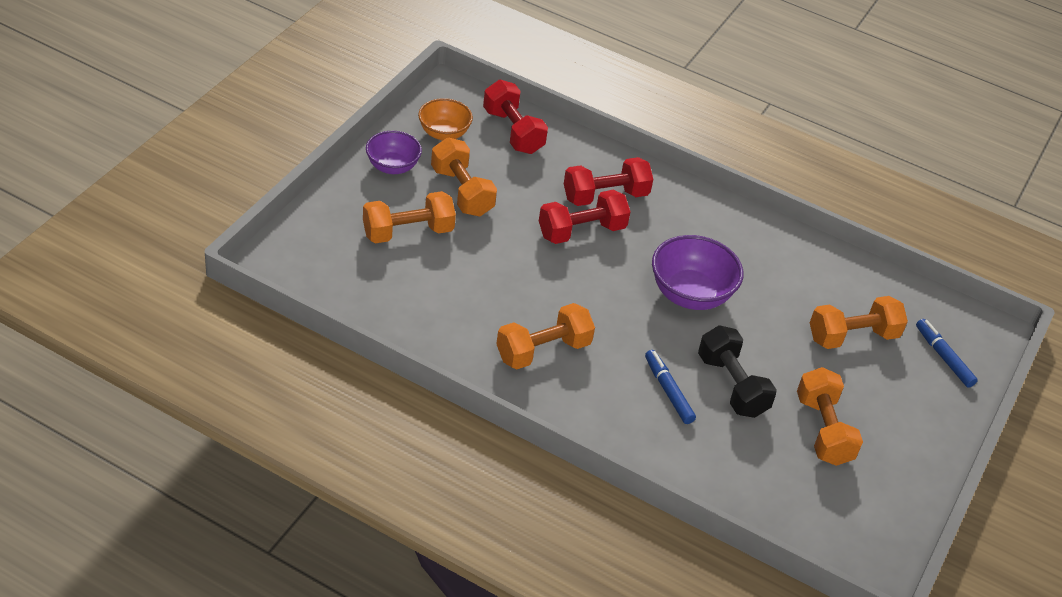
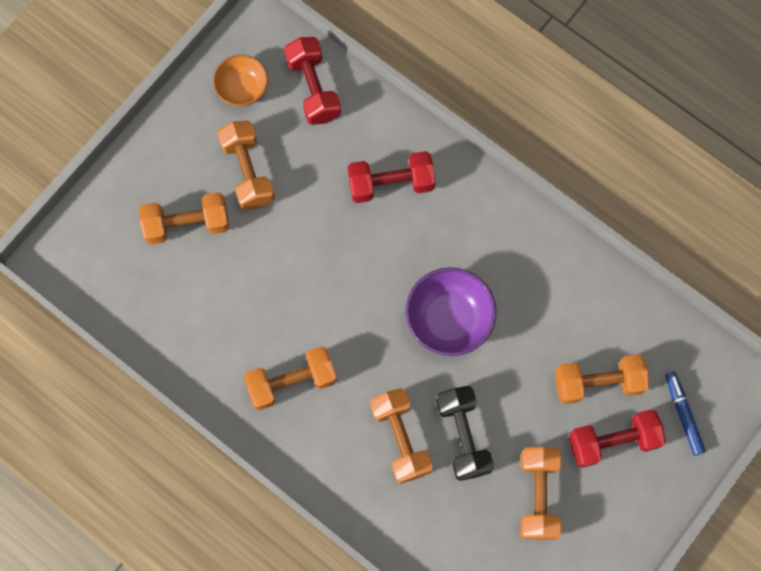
camera: 15 degrees right, 30 degrees up
purple bowl [366,131,422,174] -> none
red dumbbell [539,190,631,244] -> red dumbbell moved to [569,409,666,468]
blue marker [645,350,696,424] -> orange dumbbell [370,388,433,484]

